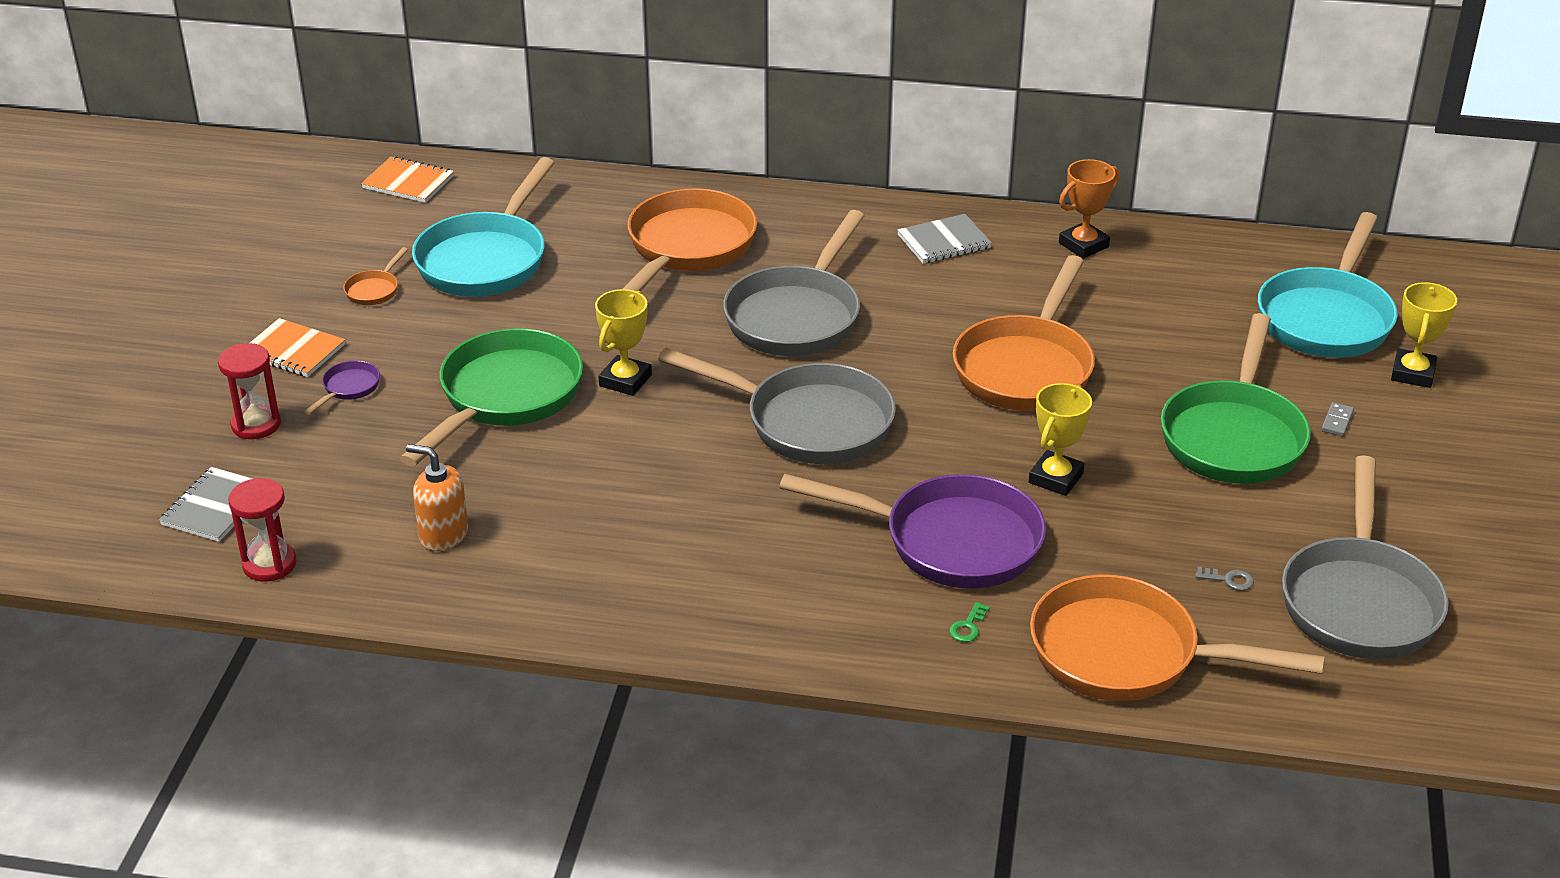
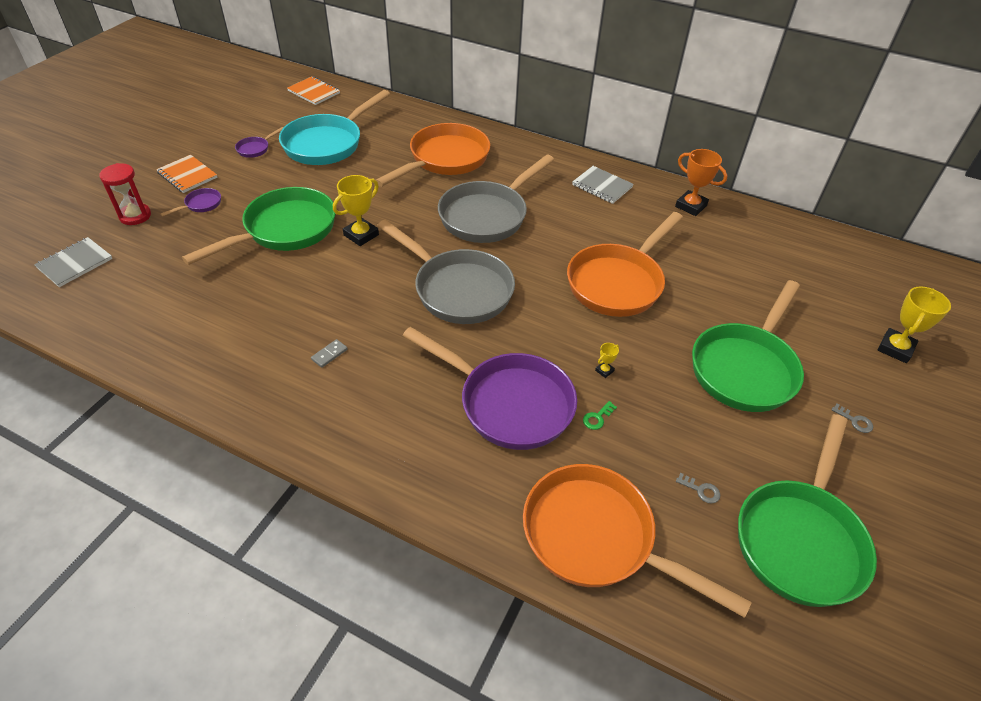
camera: 15 degrees right, 10 degrees up
red hourglass [228,478,297,582] -> none
orange pan [343,247,408,305] -> purple pan [235,127,283,158]
orange soap dispenser [406,444,468,551] -> none
grey notebook [897,214,992,264] -> grey notebook turned 45 degrees clockwise [572,166,634,204]
green key [949,602,990,642] -> green key moved to [583,401,617,430]
yellow trophy [1029,383,1092,496] -> yellow trophy [595,343,619,378], size x0.46
orange trophy [1059,159,1120,258] -> orange trophy turned 60 degrees clockwise [675,149,728,216]
turquoise pan [1258,212,1398,358] -> none
grey pan [1282,455,1449,659] -> green pan [738,414,877,607]
grey domino [1321,402,1354,436] -> grey domino moved to [311,339,347,368]
none -> grey key [831,404,873,433]

